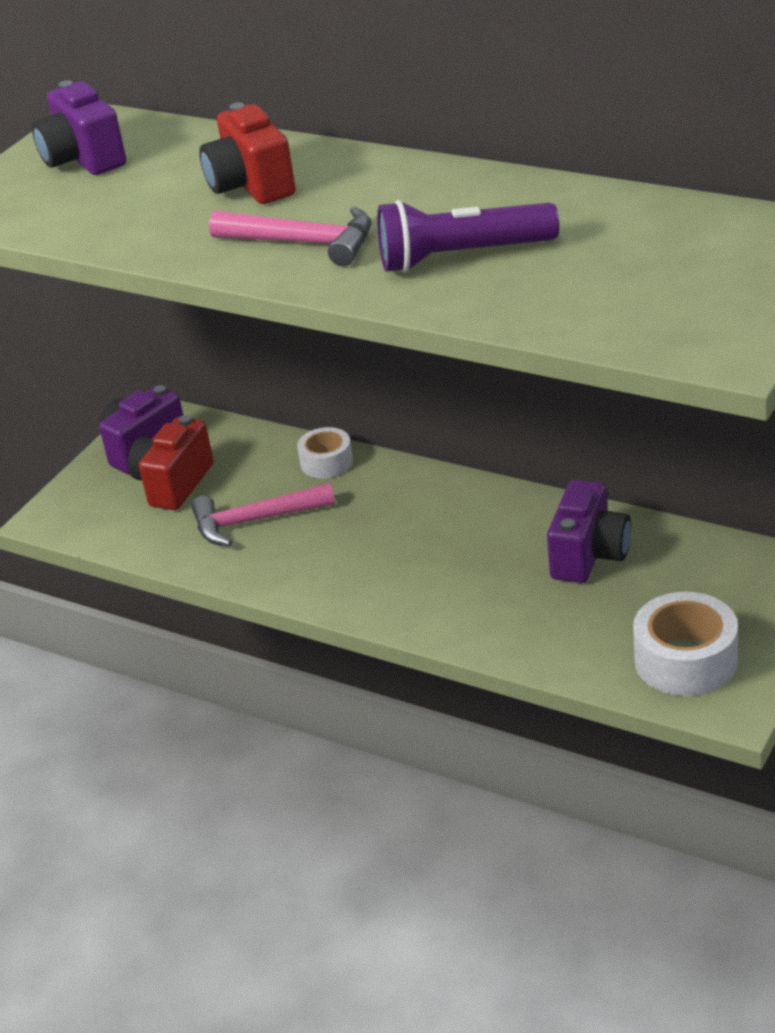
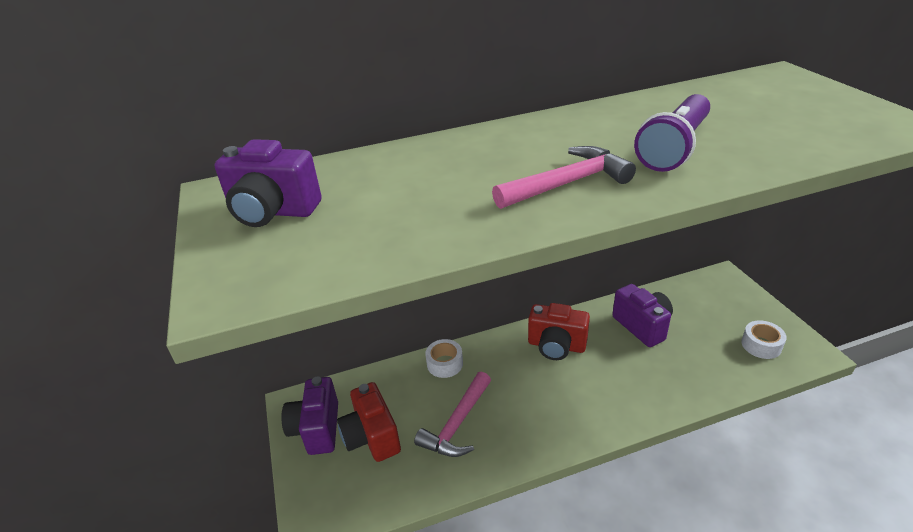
camera: 50 degrees left, 0 degrees up
red camera [199,102,296,204] -> red camera moved to [528,303,590,360]
white tape [633,592,738,696] -> white tape [741,320,787,359], size x0.62

